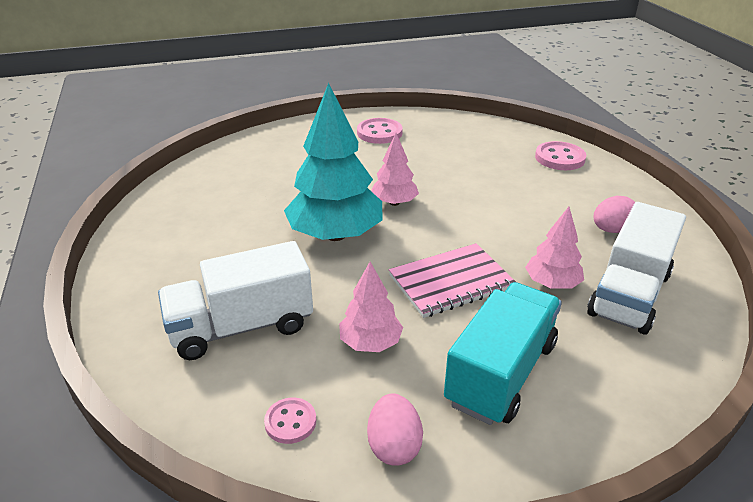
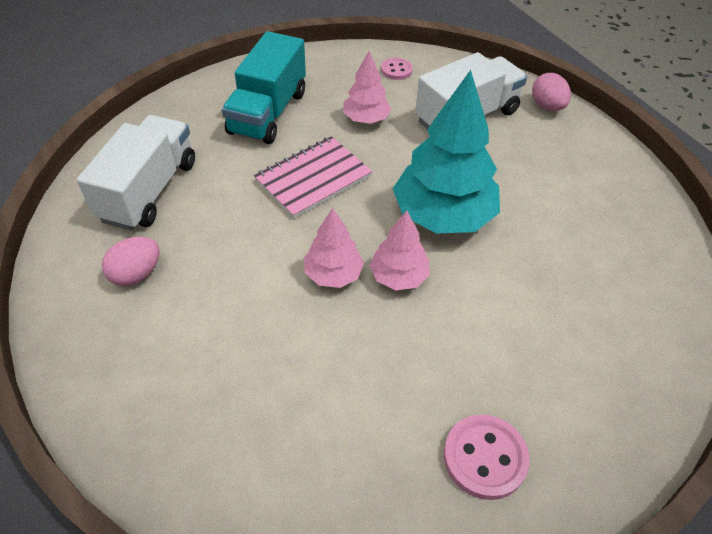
camera: 165 degrees right, 15 degrees up
pink egg [367,394,423,466] -> pink egg moved to [532,73,571,111]
pink tree [525,207,584,289] -> pink tree moved to [304,208,364,288]
pink button [535,141,586,170] -> none

